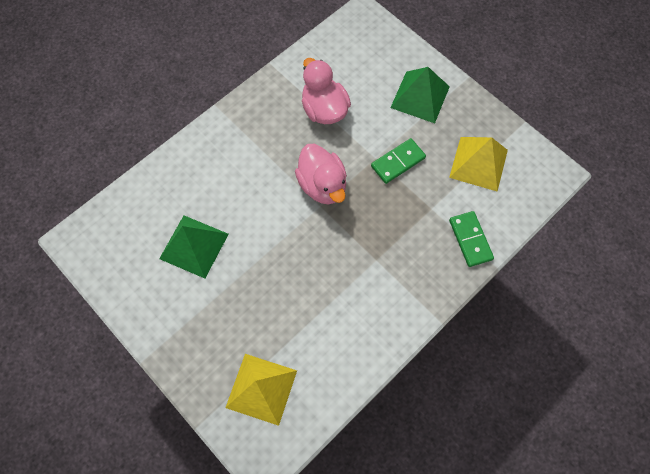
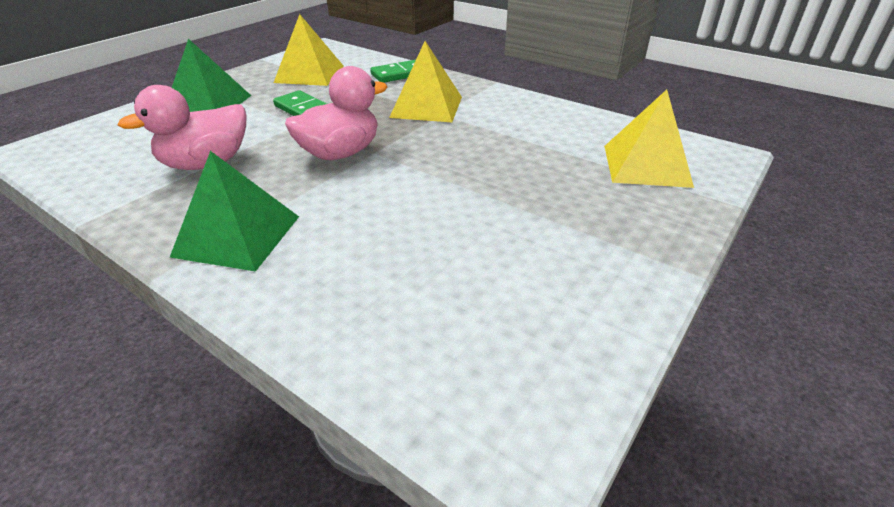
camera: 100 degrees left, 30 degrees down
green pyramid [159,216,229,278] -> green pyramid moved to [170,151,299,272]
none -> yellow pyramid [389,41,462,122]

